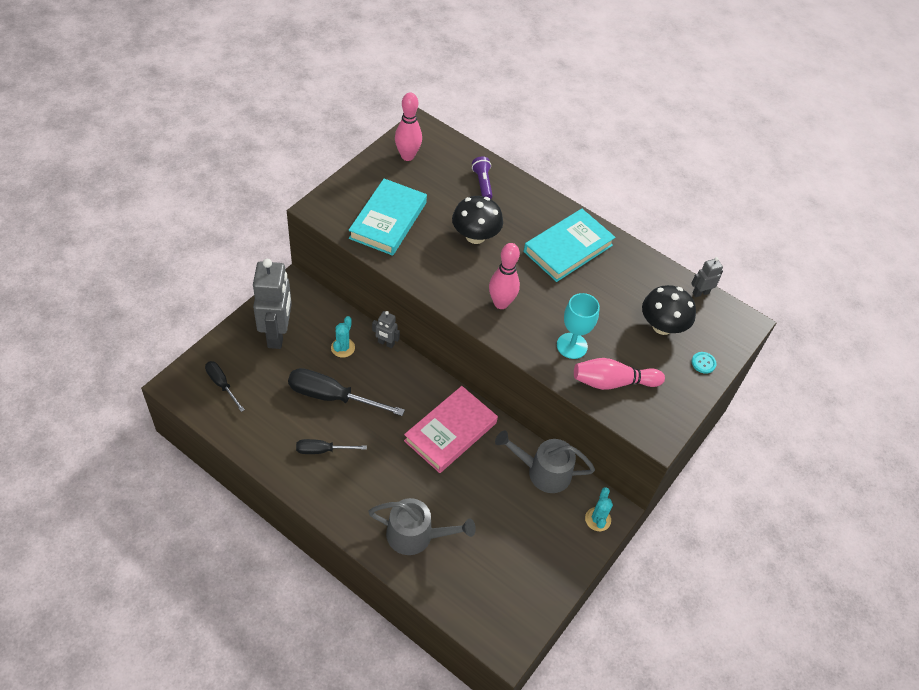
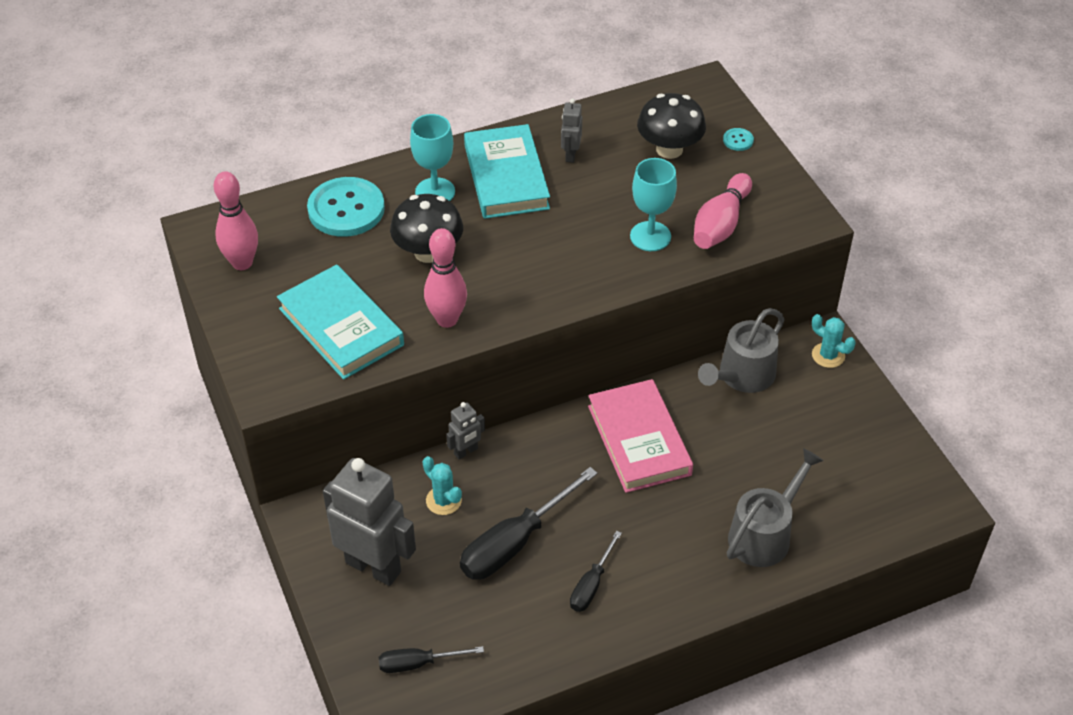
camera: 55 degrees left, 5 degrees down
purple flashlight [472,156,493,199] -> turquoise button [307,177,385,237]
pink bowling pin [489,243,520,309] -> pink bowling pin moved to [424,228,467,328]
grey robot [691,257,723,297] -> grey robot moved to [561,98,582,163]
none -> turquoise goblet [410,114,455,201]

